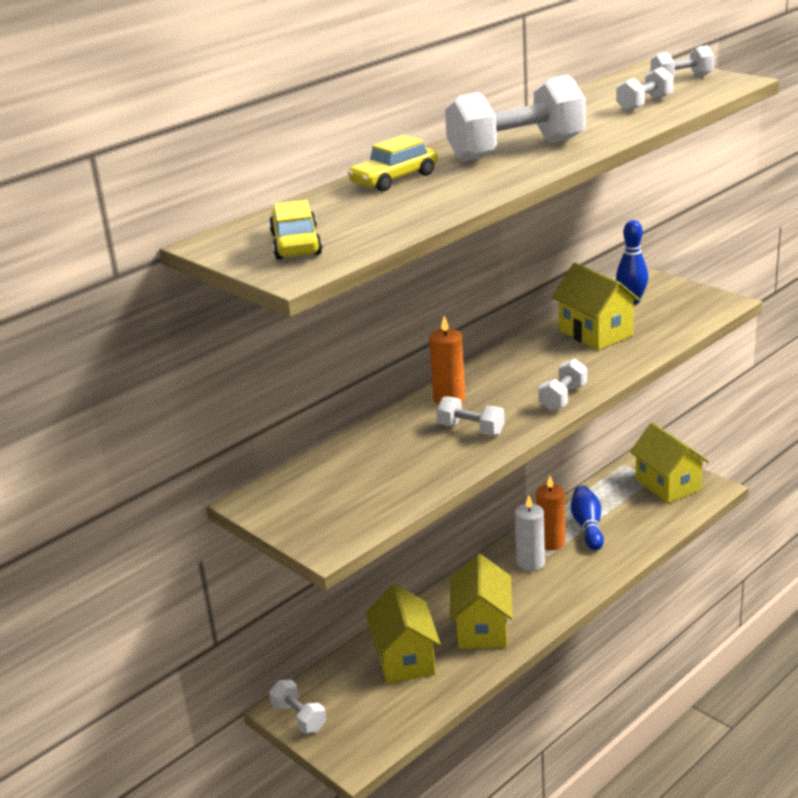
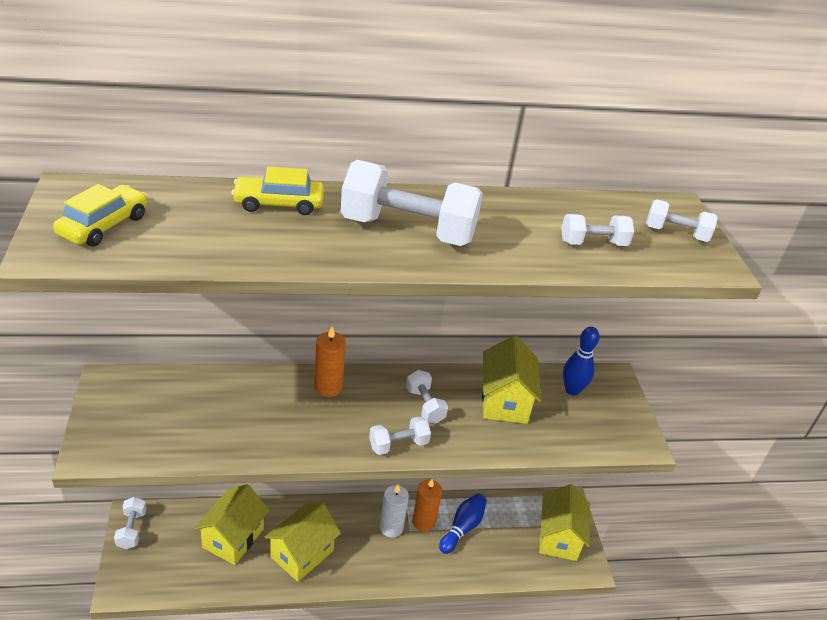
camera: 30 degrees right, 10 degrees up
white dumbbell [437,396,505,436] -> white dumbbell moved to [406,370,448,424]

